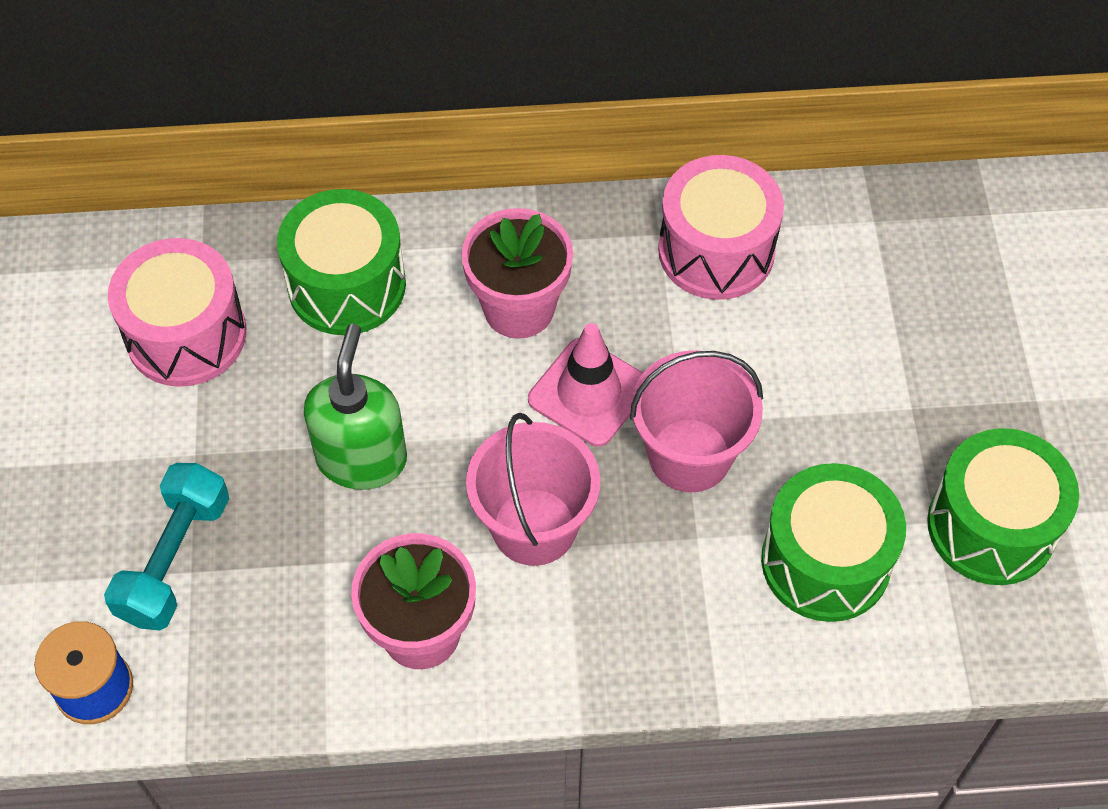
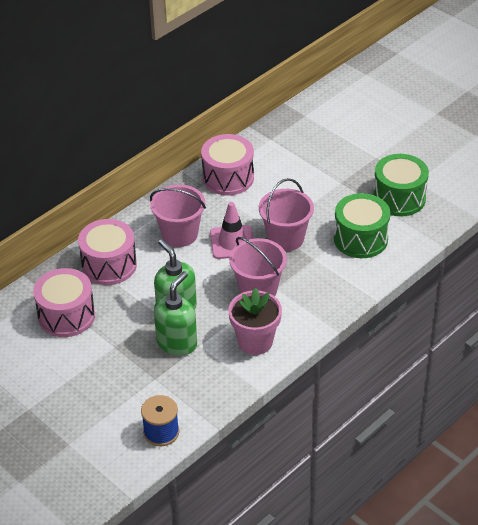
camera: 40 degrees left, 15 degrees down
turquoise dumbbell [104,463,229,630] -> none
green drum [277,189,406,335] -> pink drum [78,219,137,285]
pink flower pot [461,208,573,339] -> pink bucket [150,185,206,247]
none -> green soap dispenser [154,271,197,356]

